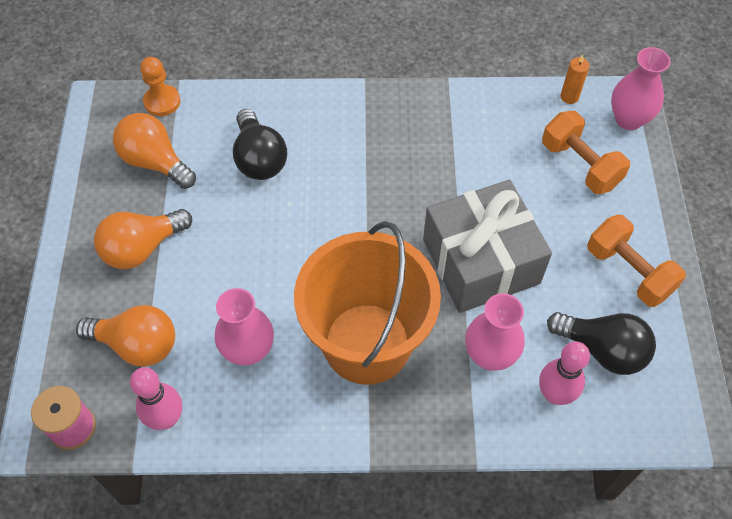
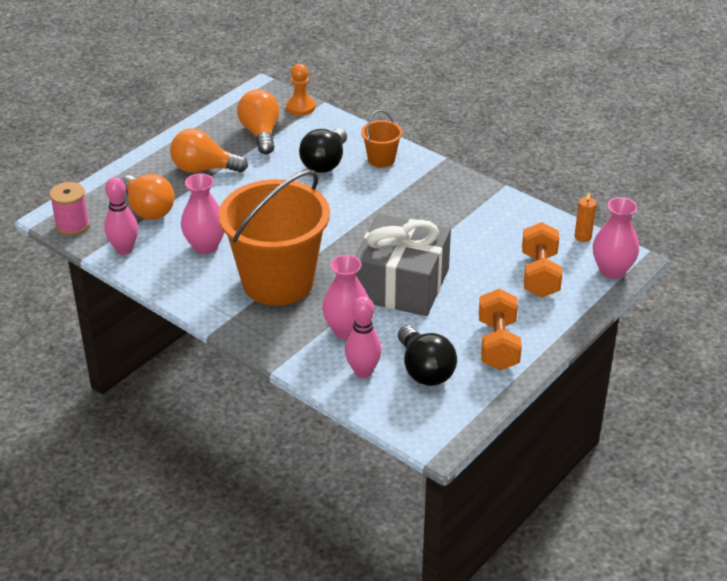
camera: 40 degrees right, 20 degrees down
none -> orange bucket [361,110,402,168]

